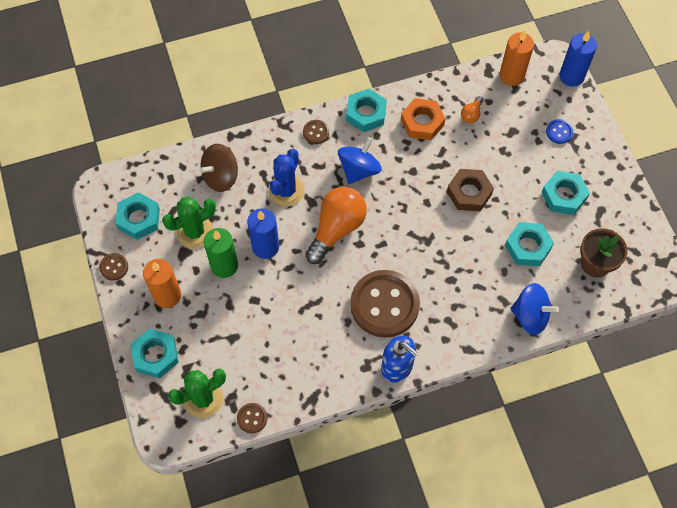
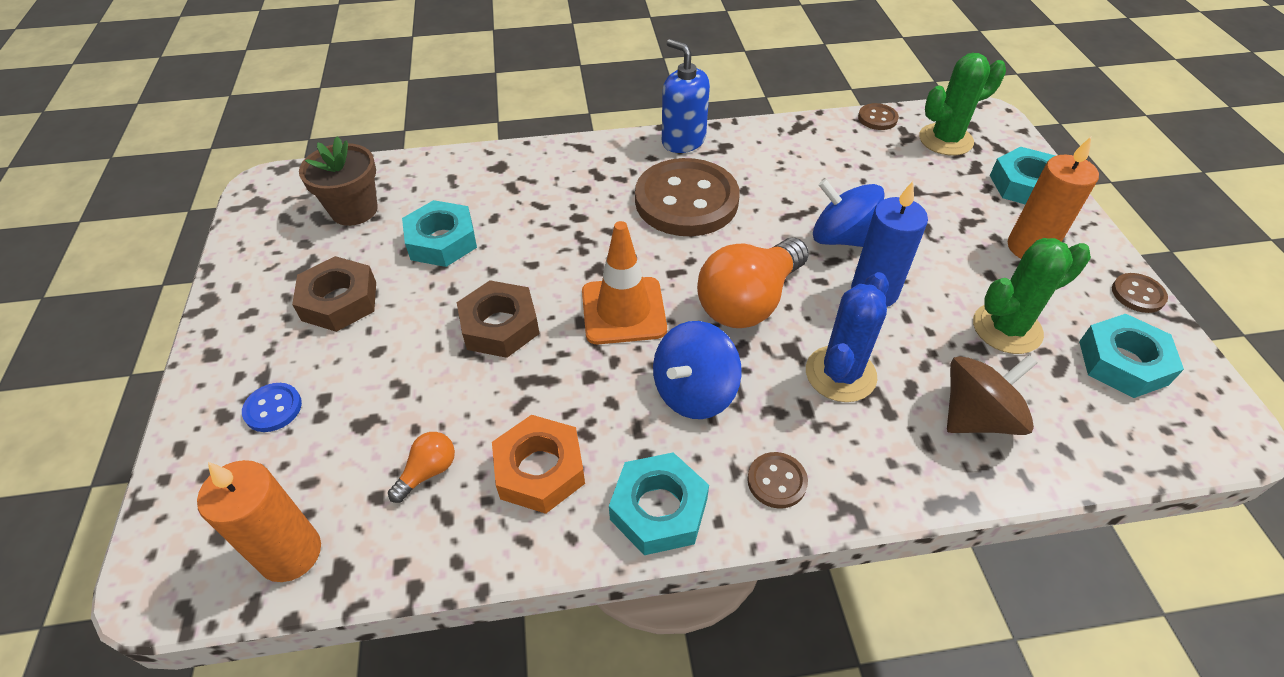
camera: 170 degrees left, 15 degrees down
green candle [204,228,238,278] -> none
blue spinning top [510,283,559,335] -> blue spinning top moved to [813,179,885,247]
turquoise nut [541,171,590,215] -> brown nut [292,256,376,332]
blue candle [559,31,597,87] -> none
none -> orange traffic cone [582,221,667,344]

